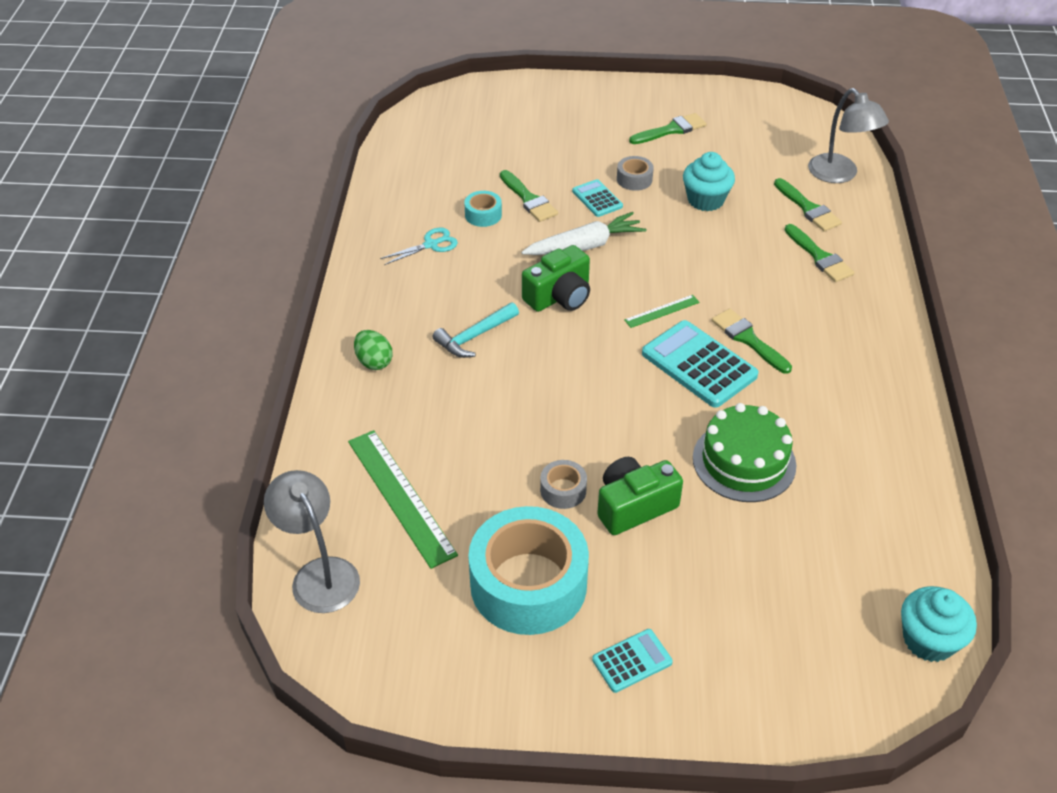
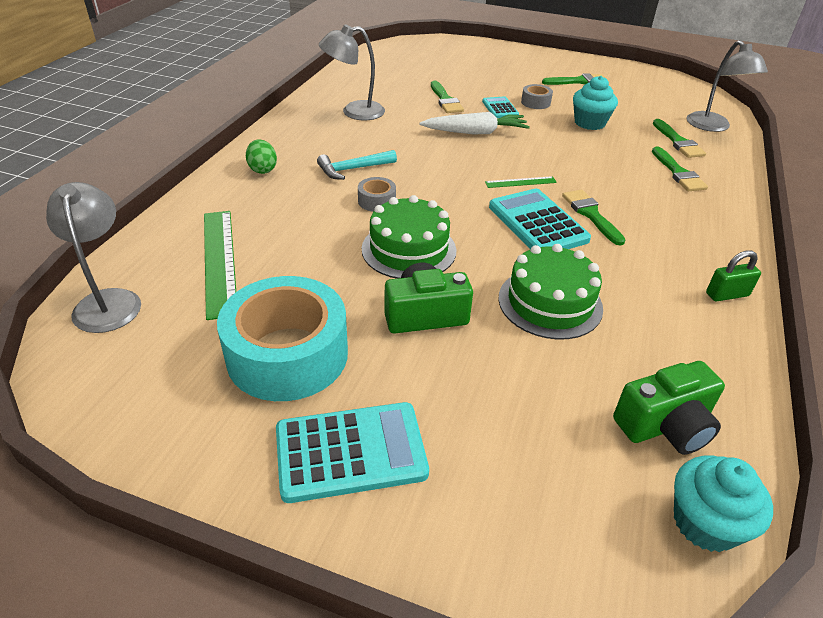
camera: 15 degrees right, 5 degrees down
turquoise scissors [380,228,458,265] -> grey lamp [319,24,385,120]
turquoise tape [464,191,502,227] -> none
green camera [522,245,590,312] -> green camera moved to [613,361,725,455]
grey tape [540,460,587,509] -> grey tape moved to [358,177,396,212]
turquoise calculator [592,629,673,693] -> turquoise calculator [276,402,429,503], size x1.82
none -> green cake [362,195,456,279]
none -> green padlock [706,250,761,302]

